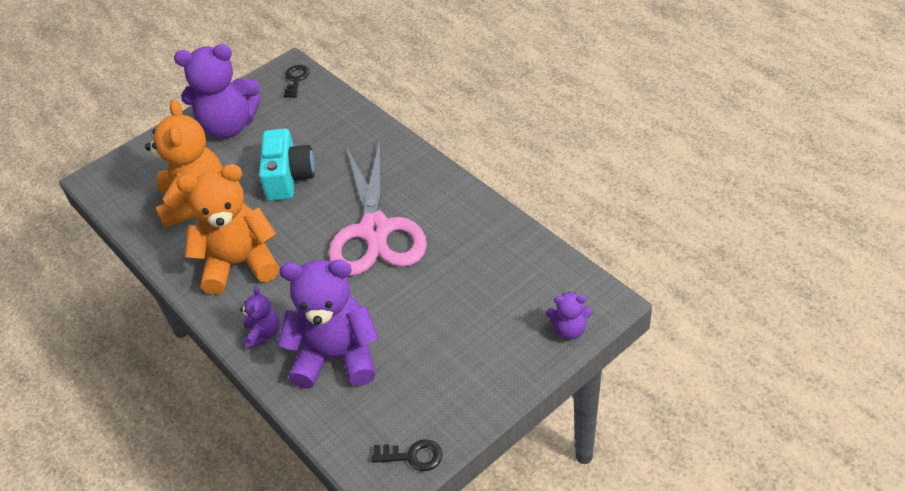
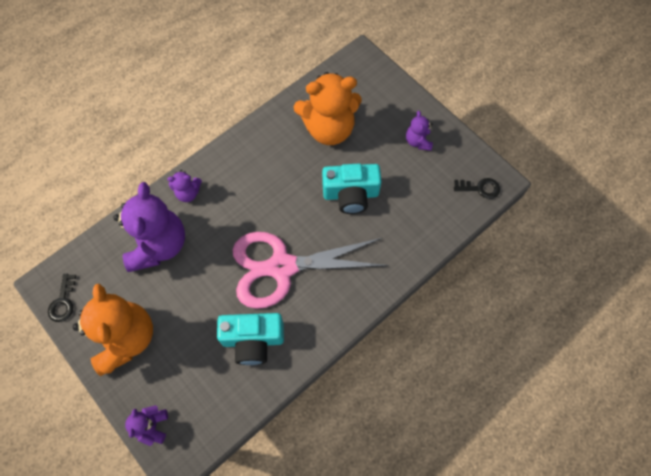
camera: 85 degrees right, 20 degrees up
purple teddy bear [174,44,261,138] -> purple teddy bear [406,111,433,151], size x0.47
orange teddy bear [177,164,279,294] -> orange teddy bear moved to [73,284,153,376]
none -> turquoise camera [217,313,284,365]

